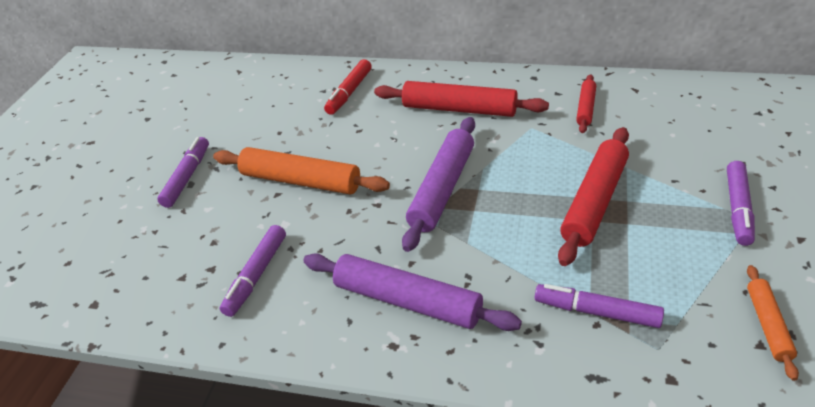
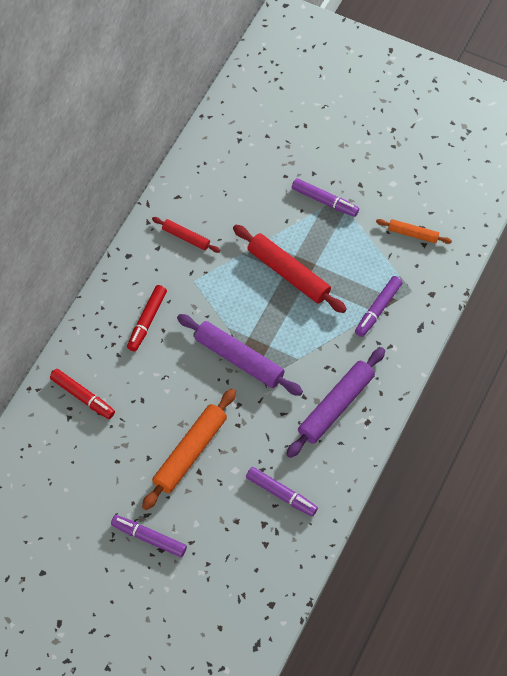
camera: 80 degrees left, 20 degrees up
red rolling pin [374,81,549,117] -> red marker [127,285,167,351]

